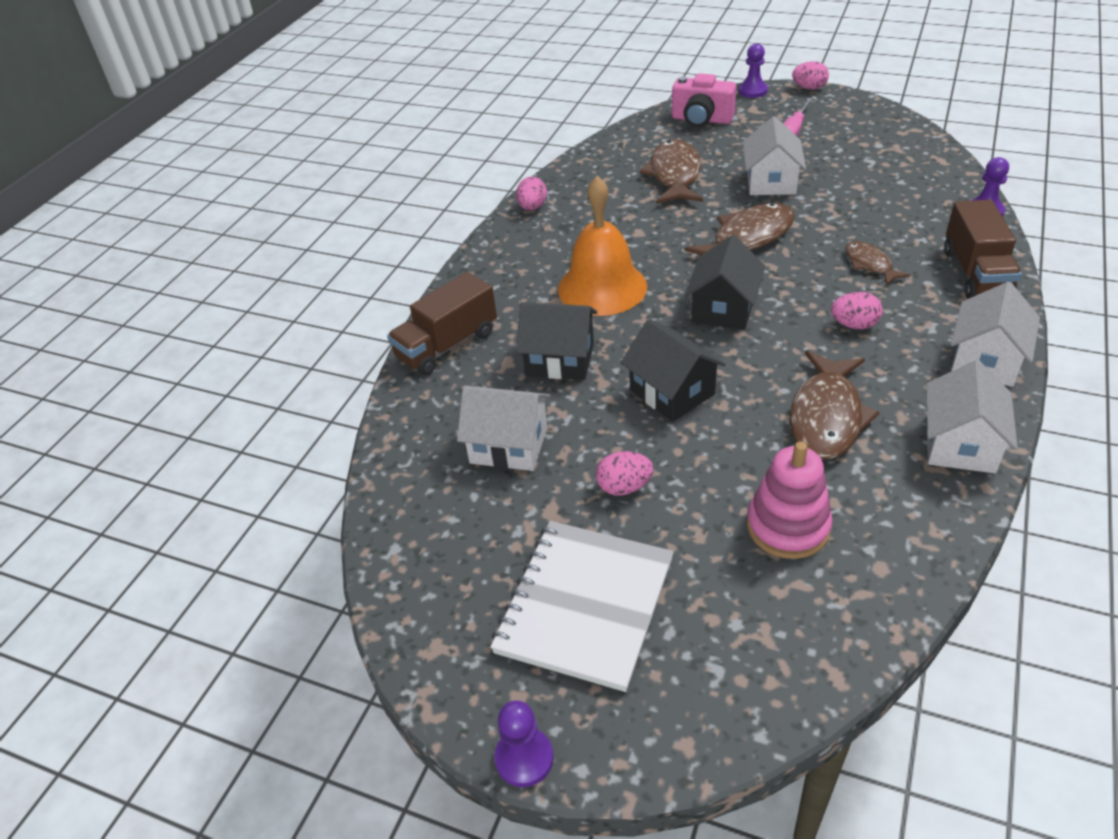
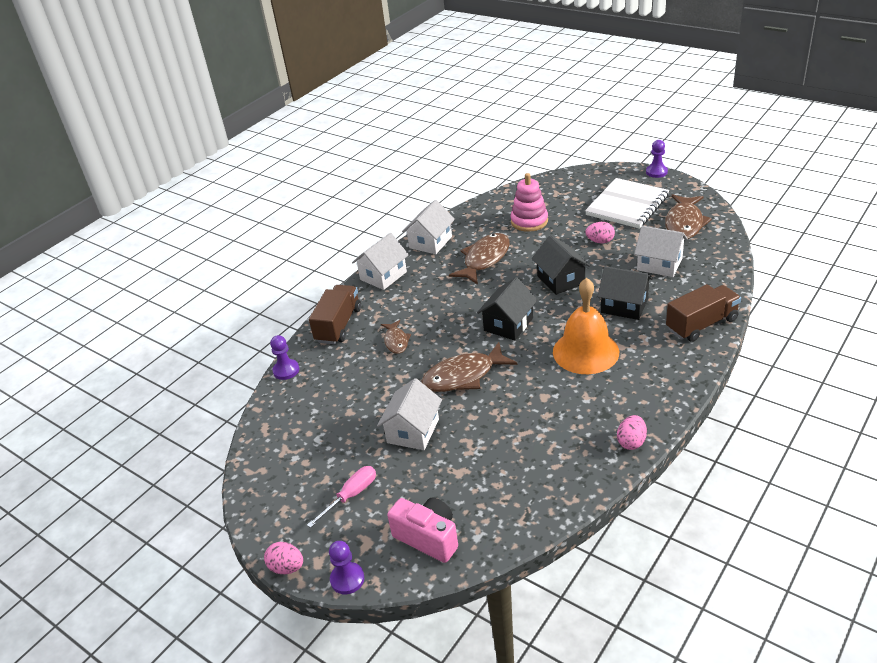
camera: 165 degrees left, 5 degrees down
brown fish [639,139,703,204] -> brown fish moved to [665,194,712,239]
pink egg [831,292,883,329] -> none

